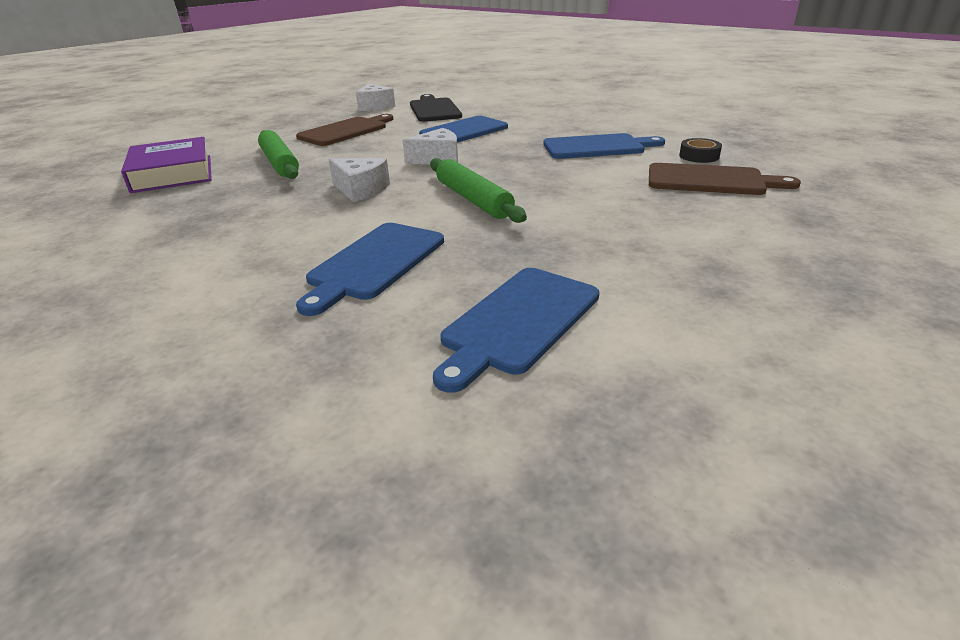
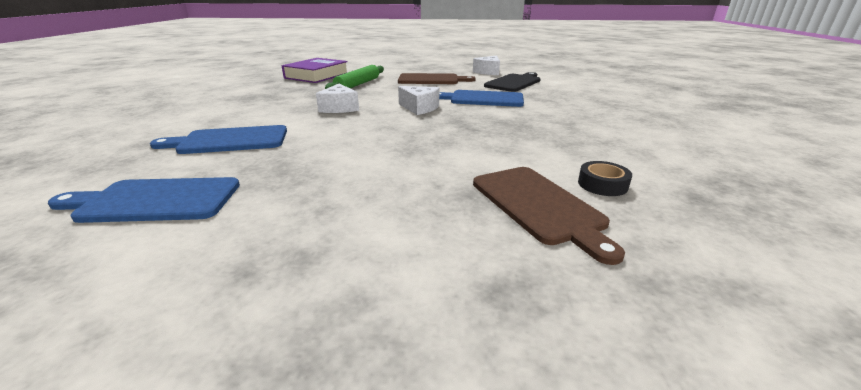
camera: 50 degrees right, 5 degrees down
green rolling pin [430,158,527,223] -> none
blue cutting board [543,133,665,159] -> none

